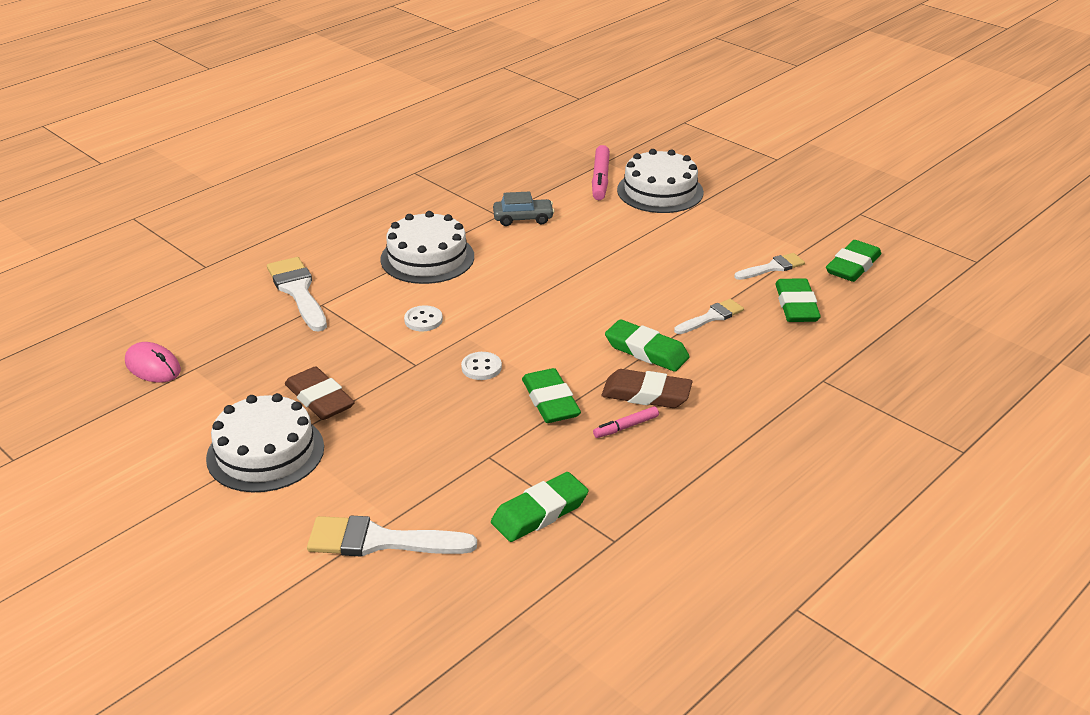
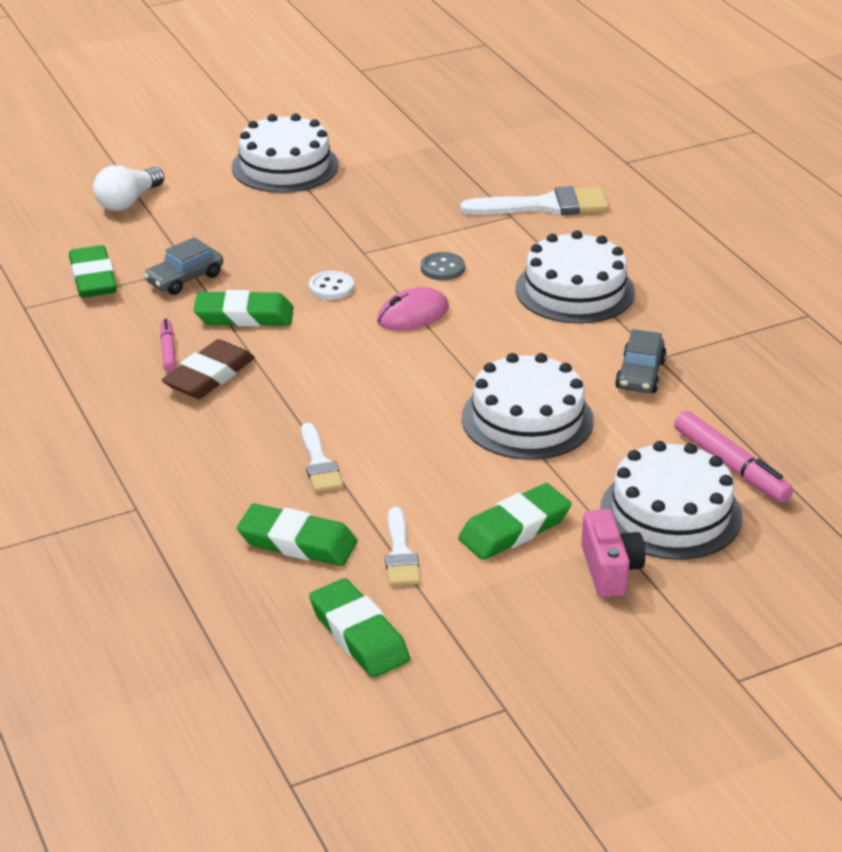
camera: 110 degrees right, 0 degrees up
pink mouse [125,342,181,383] -> pink mouse moved to [377,287,449,331]
brown eraser [285,366,355,420] -> none
white brush [307,516,477,556] -> white light bulb [93,165,164,211]
white button [404,305,443,331] -> grey button [421,252,465,280]
pink marker [592,145,610,200] -> pink marker turned 150 degrees counterclockwise [674,411,793,503]
green eraser [605,319,690,372] -> green eraser moved to [458,483,571,560]
none -> grey car [144,237,223,295]
none -> white cake [462,353,594,460]
none -> pink camera [581,509,645,598]

